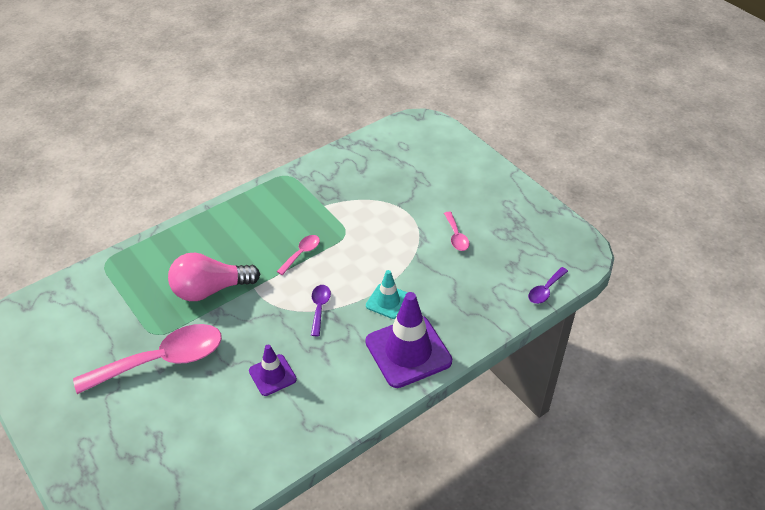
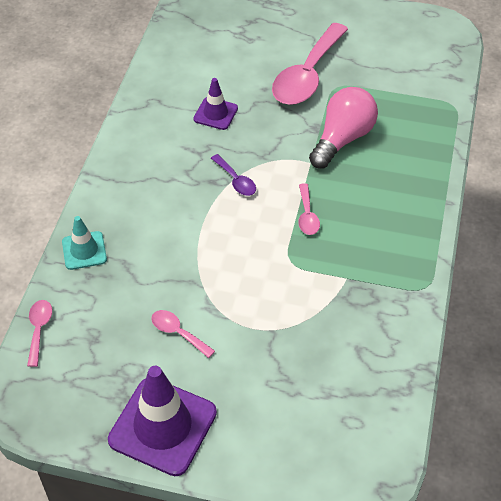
camera: 140 degrees right, 5 degrees up
purple traffic cone [365,292,452,388] -> purple traffic cone moved to [108,366,217,476]
turquoise traffic cone [366,270,408,319] -> turquoise traffic cone moved to [62,216,107,270]
purple spoon [528,267,568,304] -> pink spoon [27,300,52,367]

